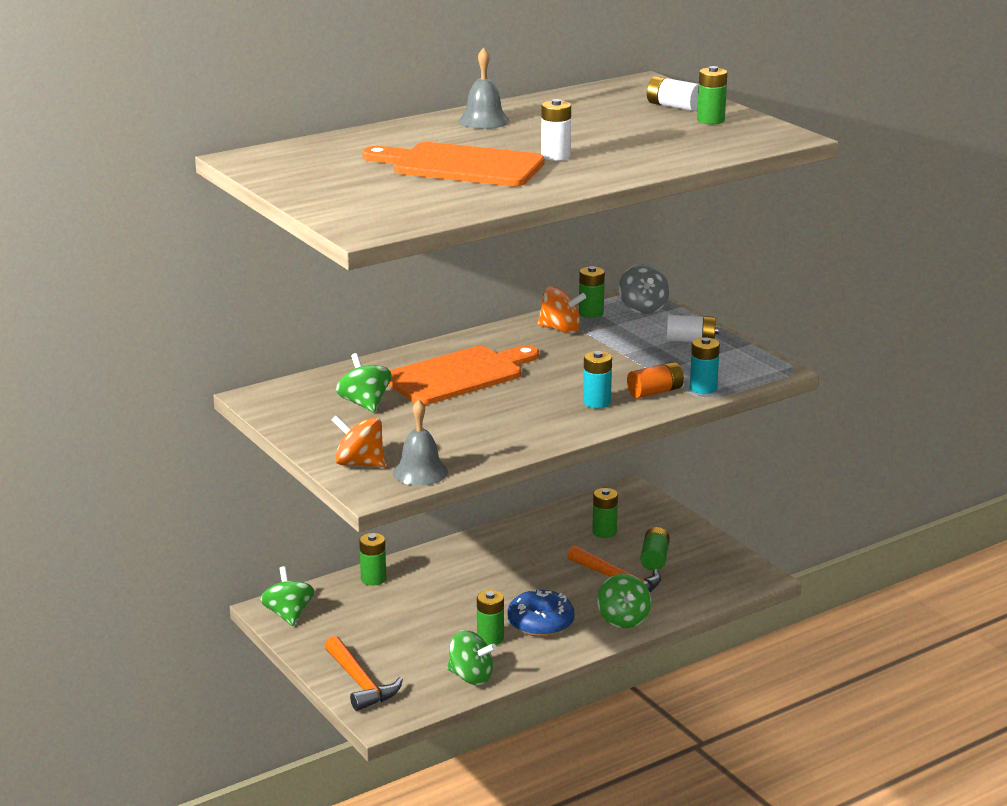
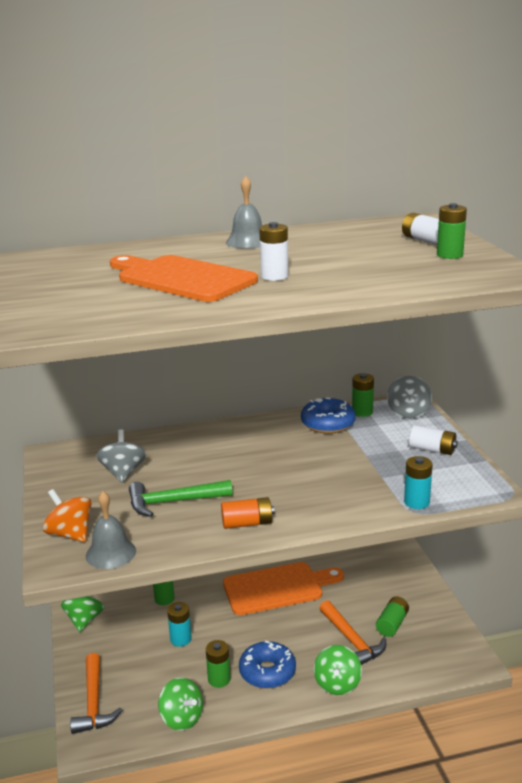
camera: 20 degrees right, 0 degrees up
green spinning top [336,353,392,413] -> grey spinning top [96,429,146,483]
orange cutting board [389,345,539,405] -> orange cutting board moved to [223,562,344,615]
orange spinning top [537,286,586,334] -> blue donut [301,397,356,434]
turquoise battery [583,351,612,408] -> turquoise battery moved to [167,602,192,647]
green battery [592,488,618,538] -> none
orange battery [627,362,684,398] -> orange battery moved to [221,497,274,529]
none -> green hammer [129,480,232,517]

